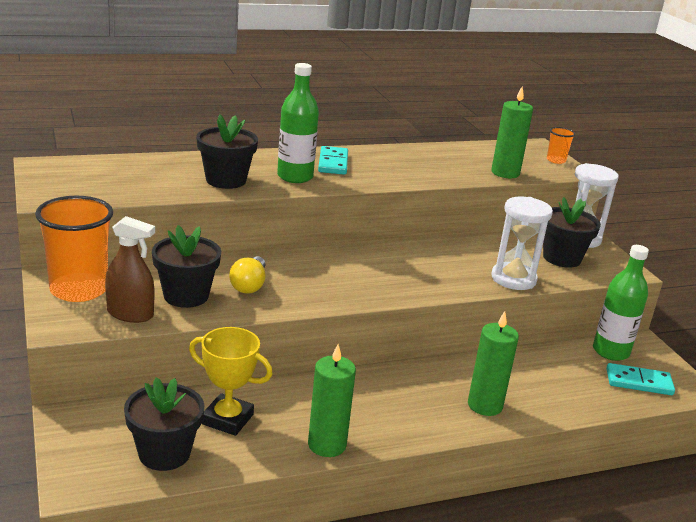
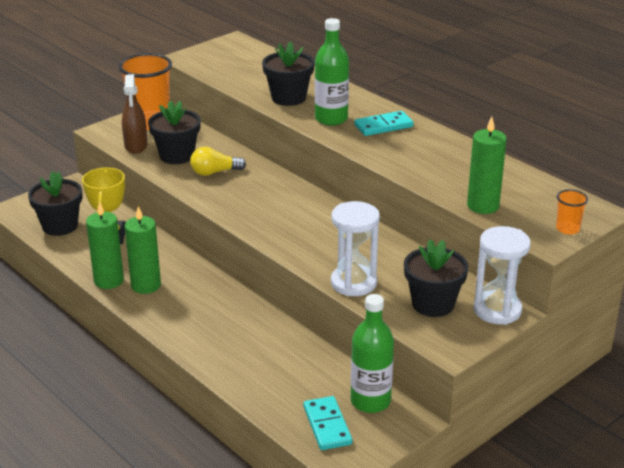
camera: 70 degrees right, 5 degrees up
green candle [468,311,519,416] -> green candle moved to [125,206,161,294]

